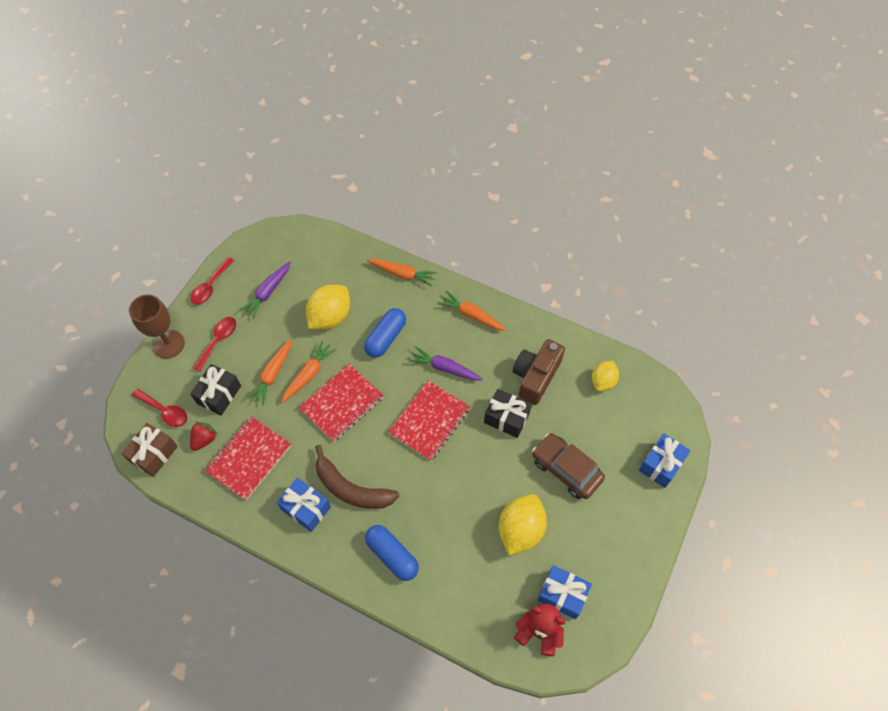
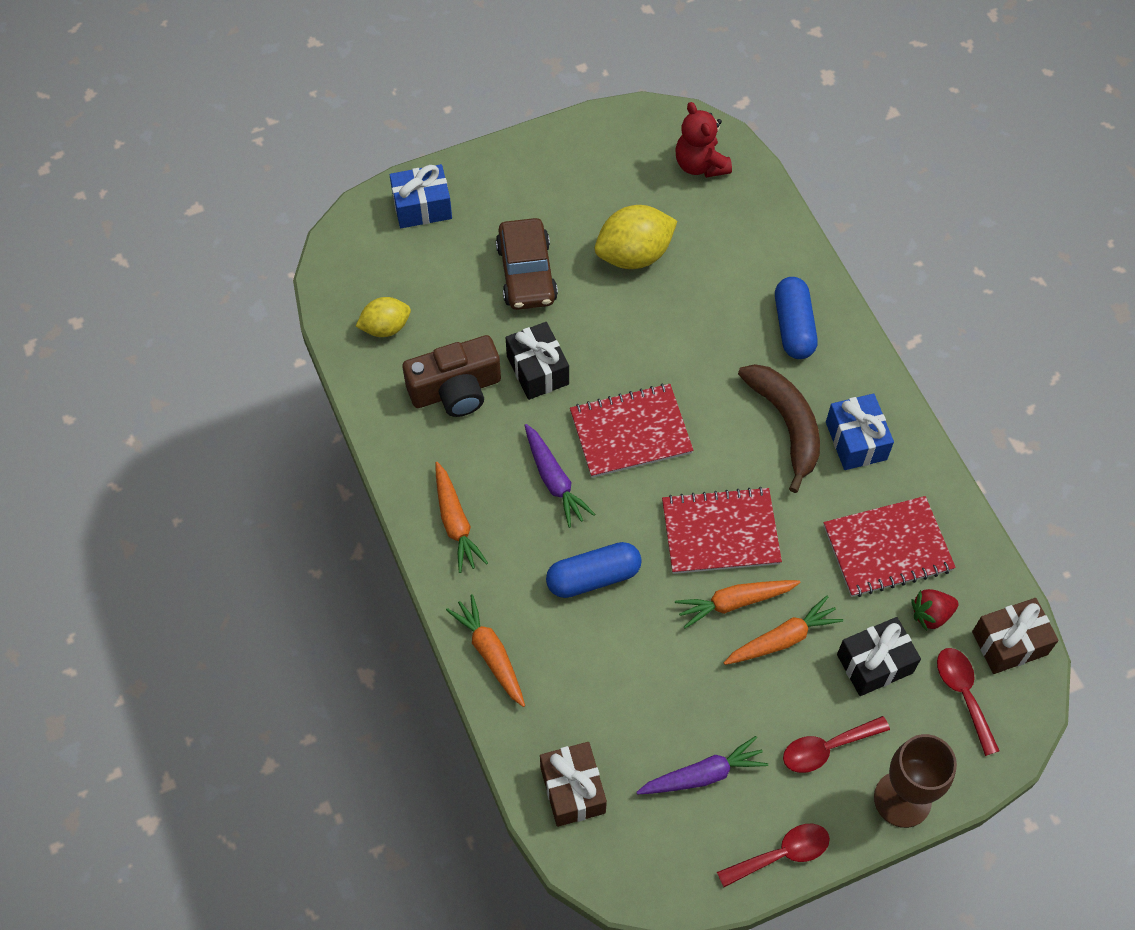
camera: 140 degrees left, 0 degrees up
yellow lemon [306,285,350,330] -> none
blue gift [537,565,592,619] -> none
none -> brown gift [540,742,607,827]

